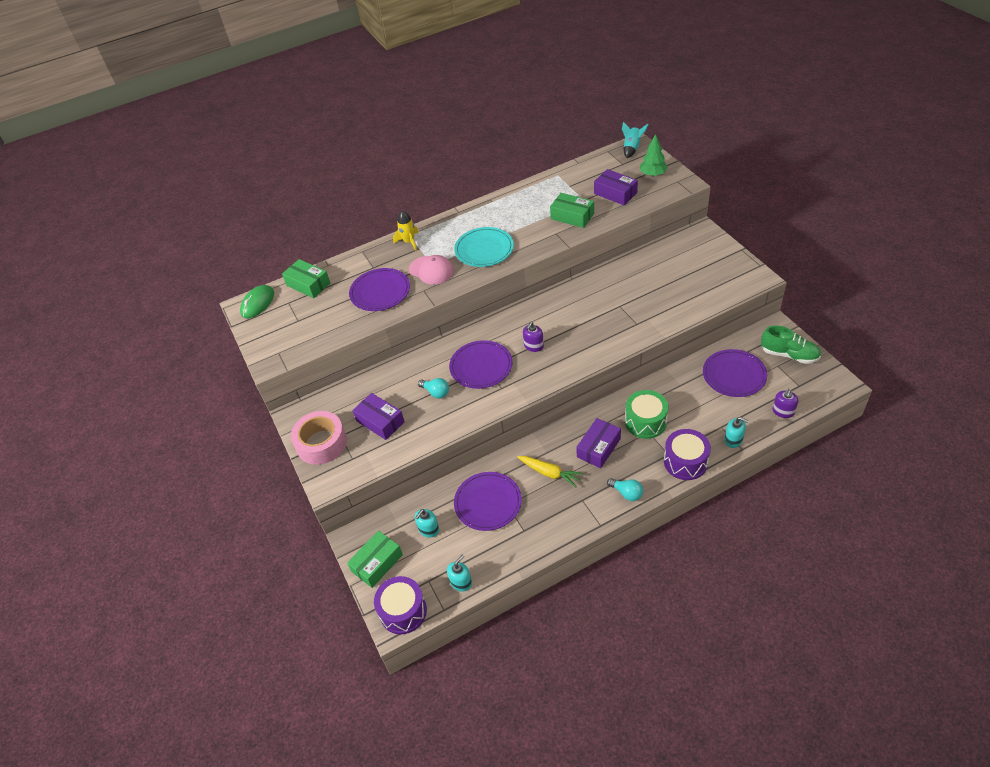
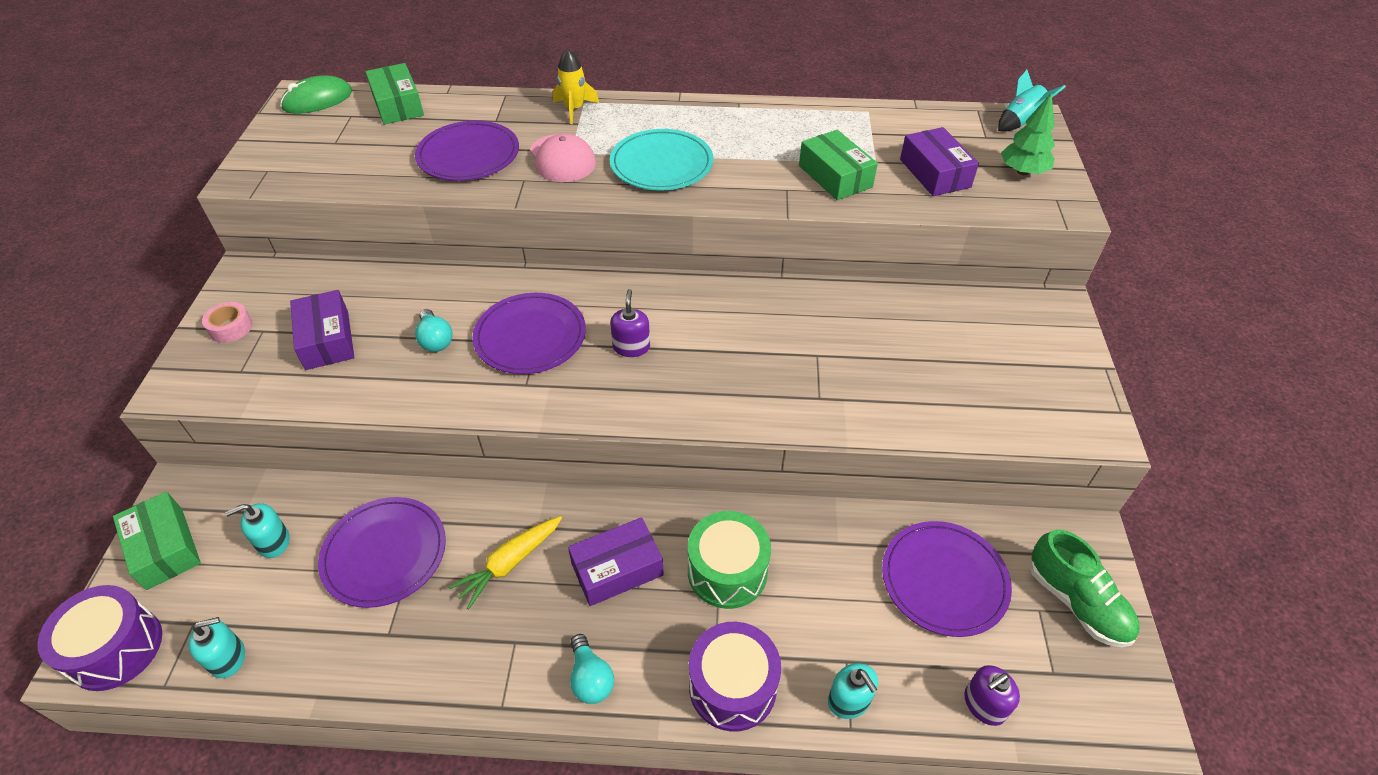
camera: 25 degrees right, 0 degrees up
pink tape [291,411,347,465] -> pink tape [202,302,252,343], size x0.49
green box [347,530,403,588] -> green box turned 75 degrees clockwise [113,492,201,590]
yellow carrot [518,456,583,487] -> yellow carrot turned 75 degrees clockwise [448,516,562,609]
purple soap dispenser [523,322,544,352] -> purple soap dispenser turned 120 degrees clockwise [610,289,650,357]

